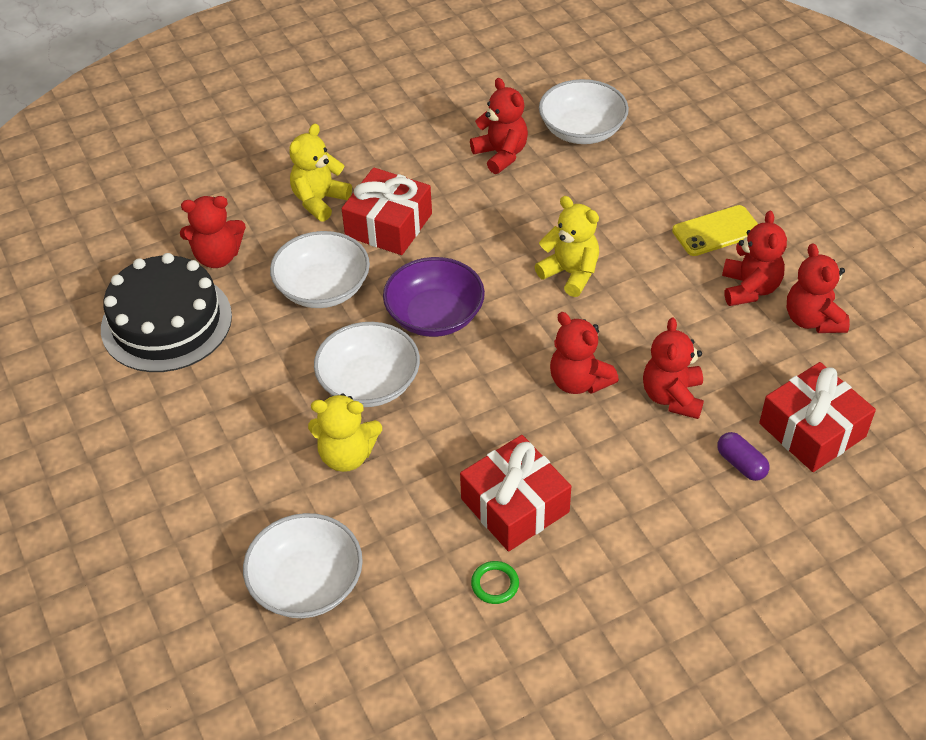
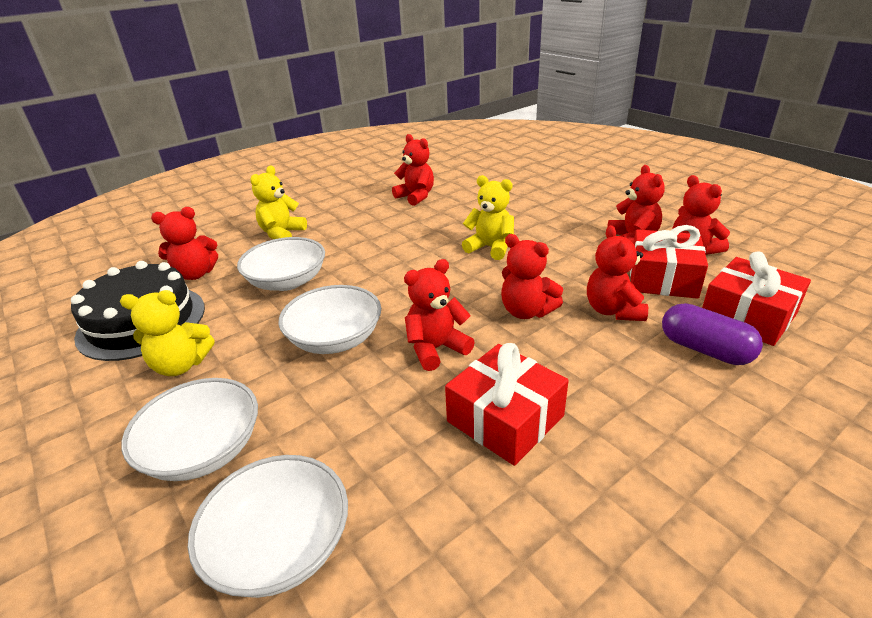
camera: 10 degrees left, 15 degrees down
yellow teddy bear [308,394,382,472] -> yellow teddy bear moved to [120,290,215,376]
red gift [342,167,432,255] -> red gift moved to [630,225,708,299]
purple bowl [383,257,485,337] -> none
green ring [471,561,519,604] -> none
white bowl [539,79,629,144] -> white bowl moved to [121,378,258,481]
yellow phone [672,205,758,256] -> none
purple capsule [717,432,769,481] -> purple capsule [662,303,763,365], size x1.57
none -> red teddy bear [404,259,475,371]

